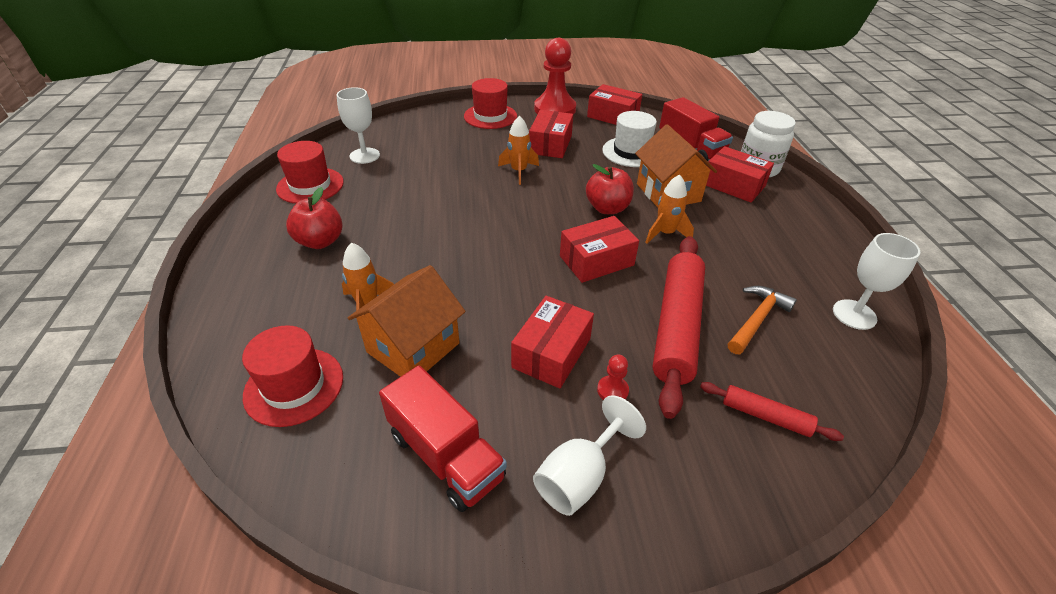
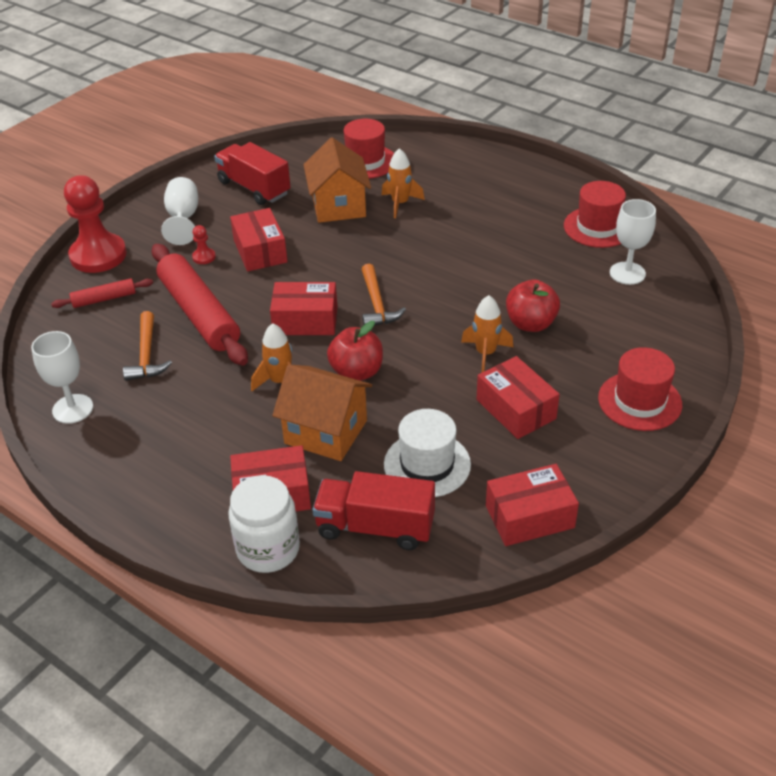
camera: 135 degrees right, 0 degrees up
red apple [286,187,343,249] -> red apple moved to [506,279,560,332]
red truck [379,365,507,512] -> red truck turned 45 degrees clockwise [214,142,291,205]
red pawn [534,38,576,115] -> red pawn moved to [64,175,127,273]
red box [560,216,639,283] -> red box turned 75 degrees clockwise [270,282,337,335]
none -> orange hammer [362,264,406,326]

